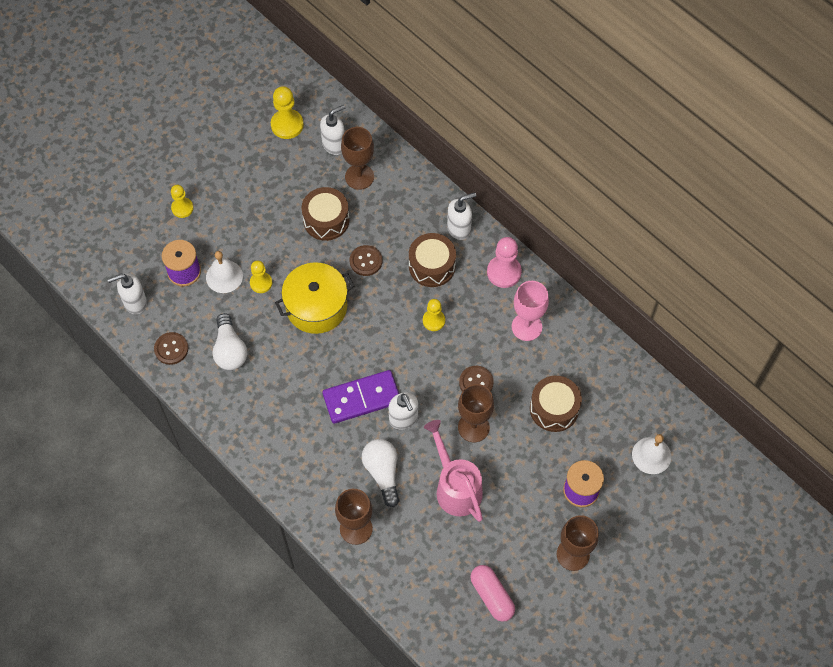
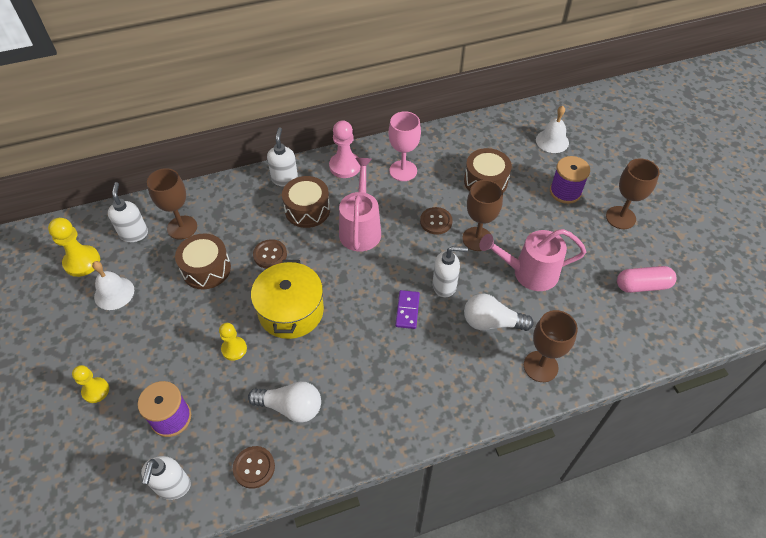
camera: 65 degrees left, 10 degrees down
white bell [206,251,243,293] -> white bell moved to [92,261,134,310]
purple domino [322,370,399,424] -> purple domino [395,290,420,329], size x0.56
yellow pawn [423,299,445,331] -> pink watering can [339,158,381,252]

